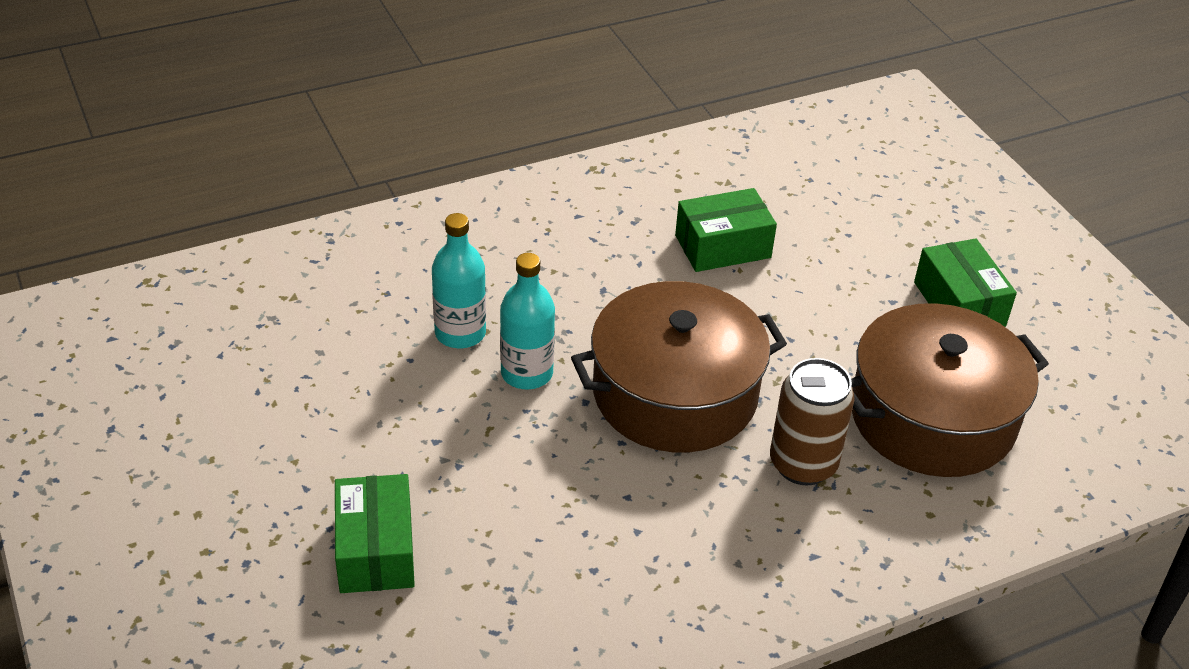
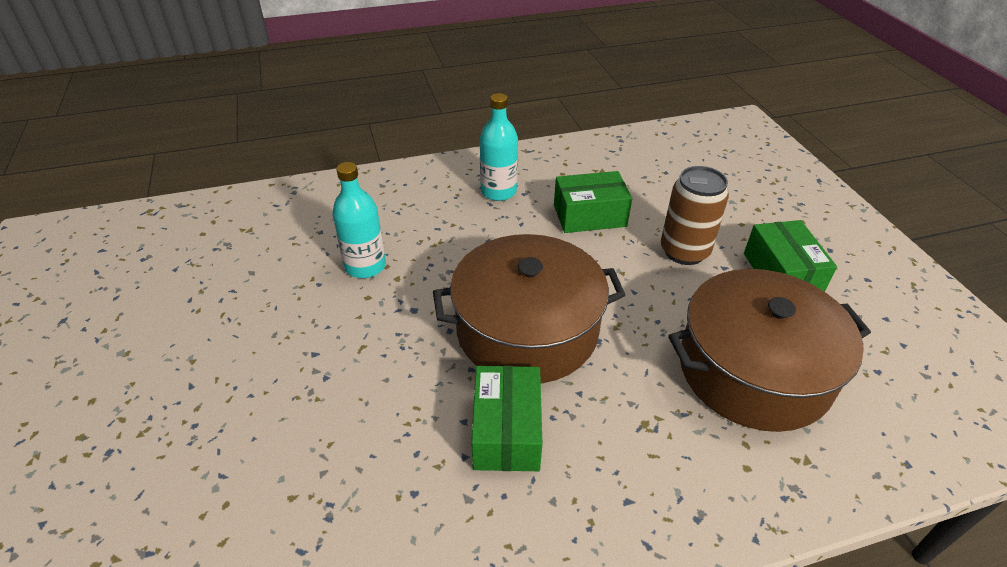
camera: 10 degrees right, 0 degrees up
green box [335,474,415,593] -> green box moved to [471,366,543,471]
turquoise bottle [500,253,555,389] -> turquoise bottle moved to [480,93,518,201]
brown can [770,358,854,486] -> brown can moved to [661,166,729,265]

